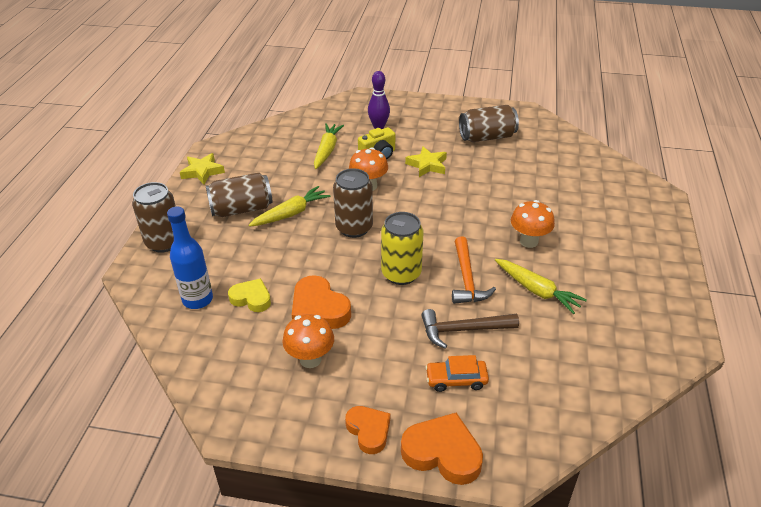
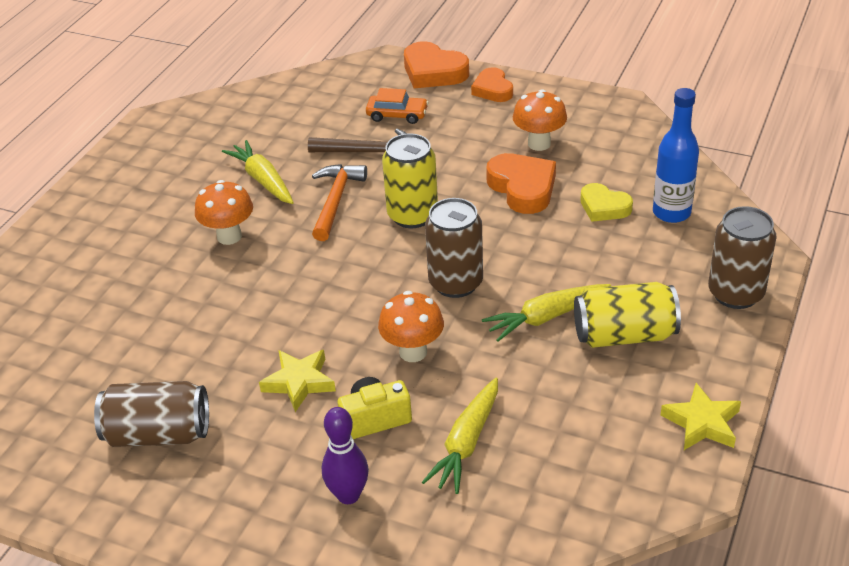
camera: 165 degrees left, 0 degrees up
brown can [206,173,272,217] -> yellow can [574,282,681,348]

